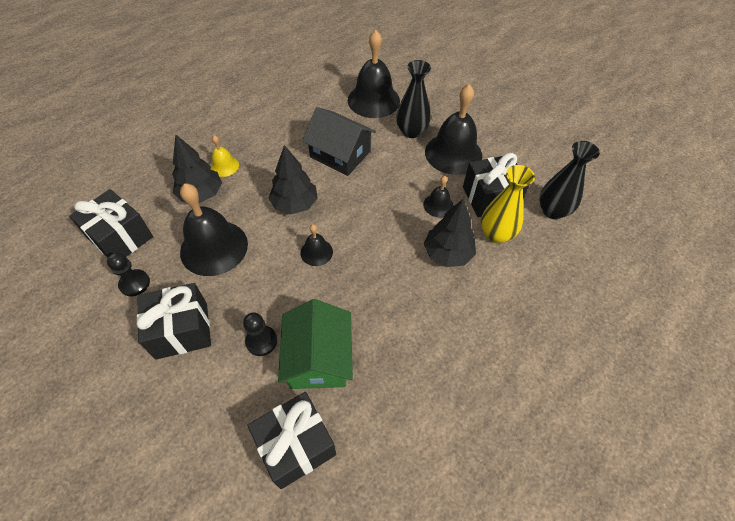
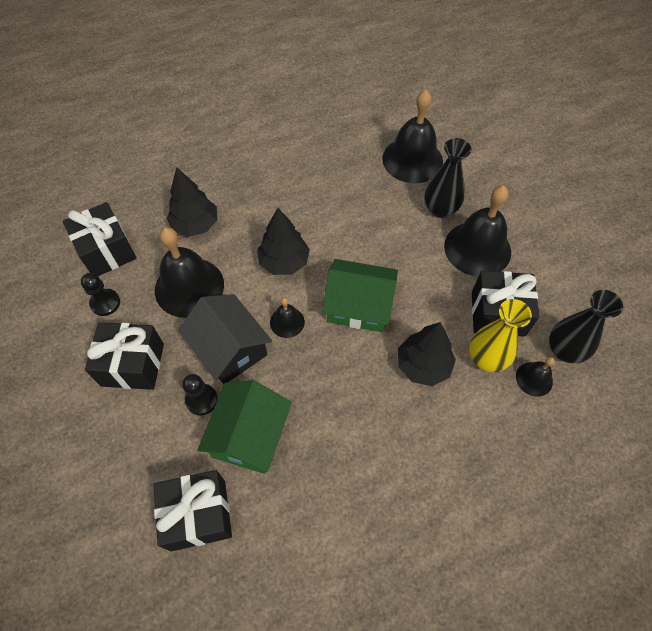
camera: 20 degrees right, 5 degrees up
yellow bell [210,135,239,177] -> none
black house [302,107,376,176] -> black house moved to [178,294,272,384]
black bell [423,176,454,217] -> black bell moved to [516,357,555,396]
none -> green house [322,259,398,332]

